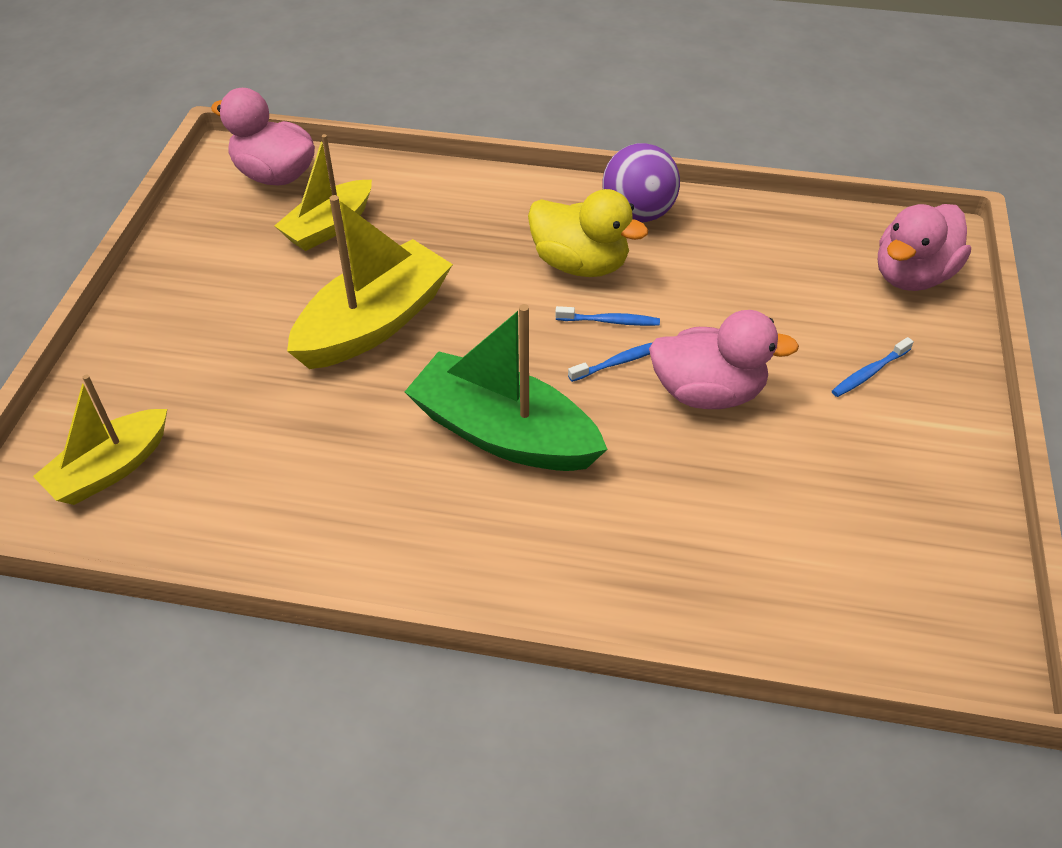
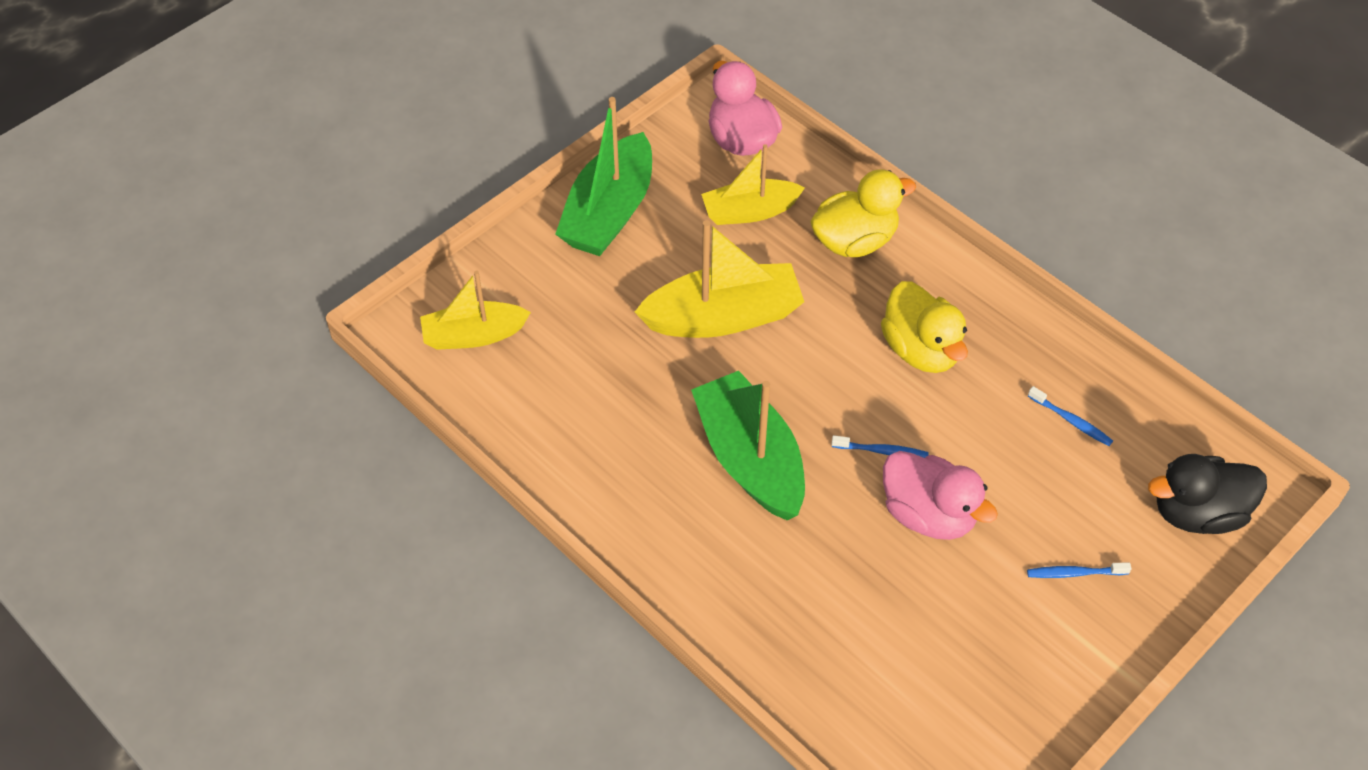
camera: 35 degrees right, 5 degrees up
blue toothbrush [555,306,660,326] -> blue toothbrush moved to [1028,386,1113,446]
purple ball [602,143,680,222] -> none
pink duck [878,204,971,291] -> black duck [1148,454,1267,534]
none -> green boat [555,97,652,256]
none -> yellow duck [810,169,916,257]

